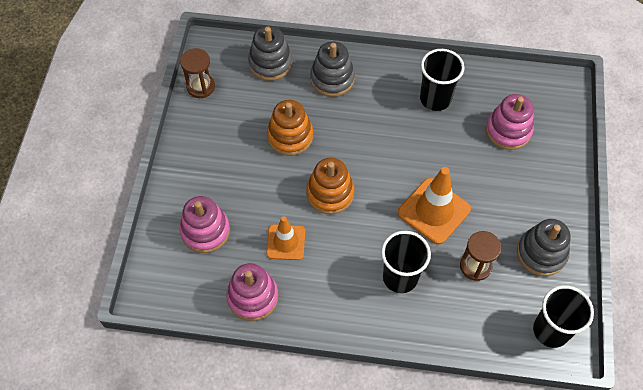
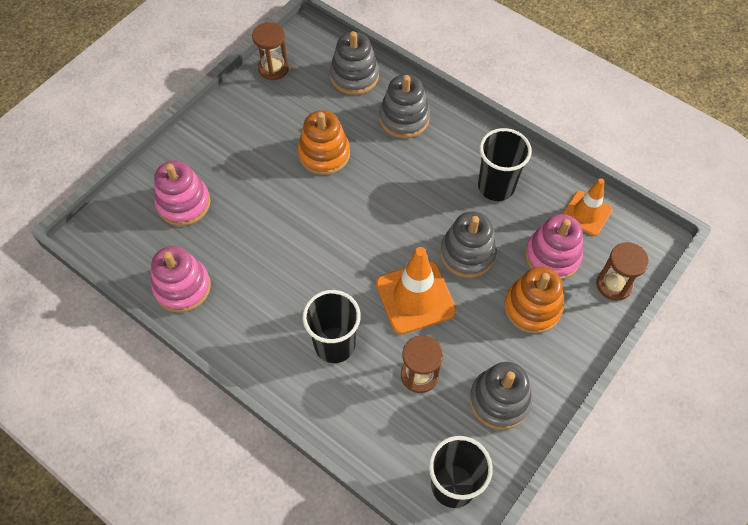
camera: 30 degrees right, 0 degrees up
orange traffic cone [266,216,305,260] -> orange traffic cone moved to [562,178,613,236]
orange stacking toy [306,158,355,214] -> orange stacking toy moved to [504,267,564,334]
none -> grey stacking toy [440,211,497,278]
none -> brown hourglass [597,242,649,301]

